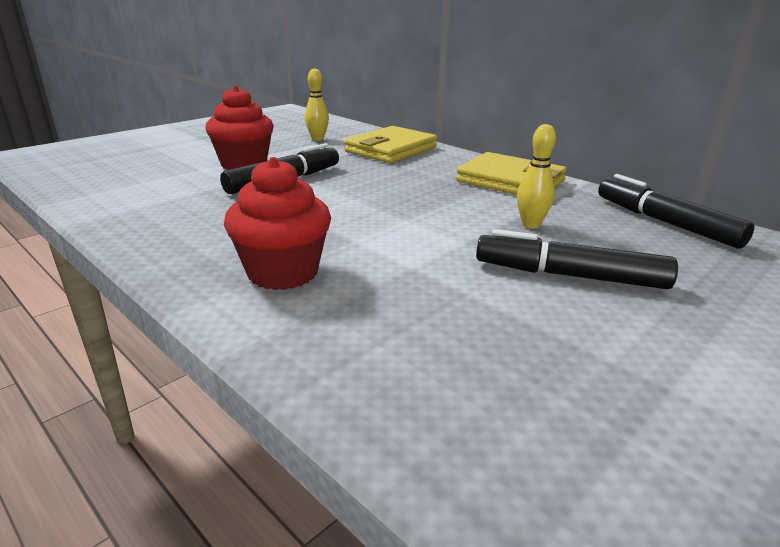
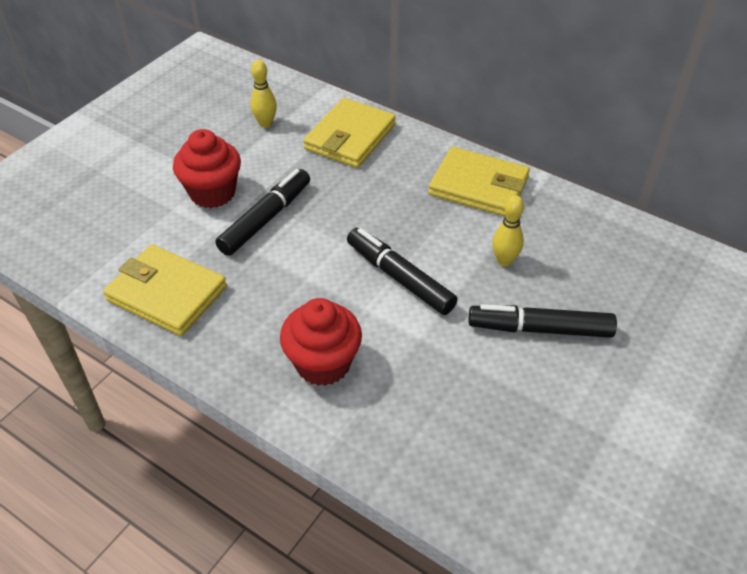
camera: 10 degrees left, 20 degrees up
black marker [598,174,754,248] -> black marker moved to [347,228,458,315]
none -> yellow wallet [103,244,227,336]

